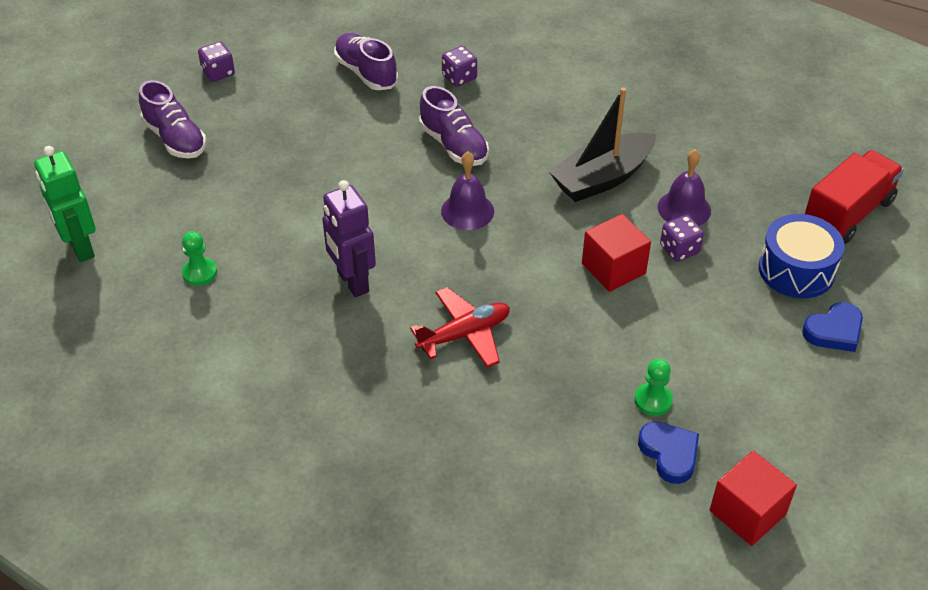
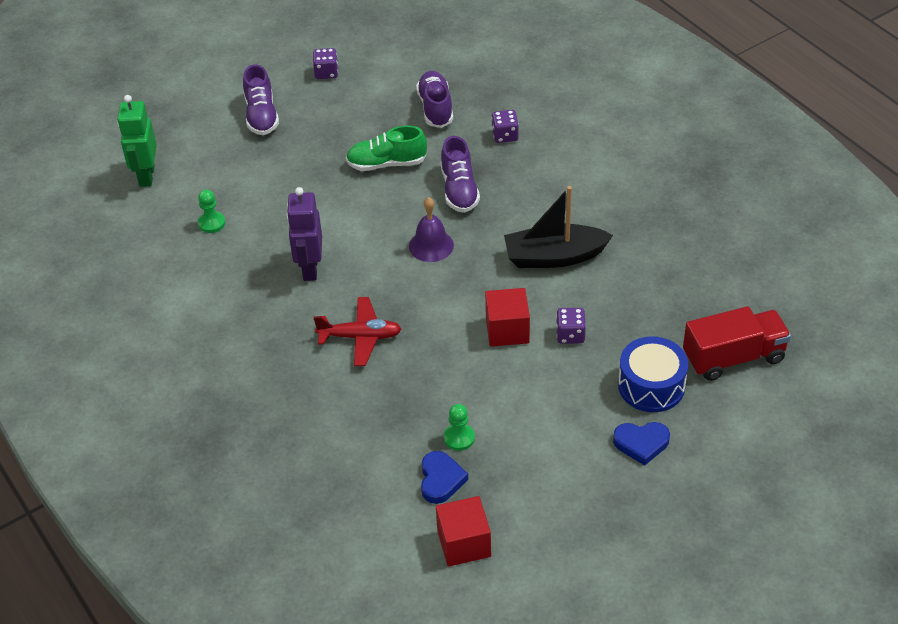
camera: 30 degrees right, 0 degrees up
purple bell [658,149,711,226] -> none
none -> green shoe [346,126,427,171]

